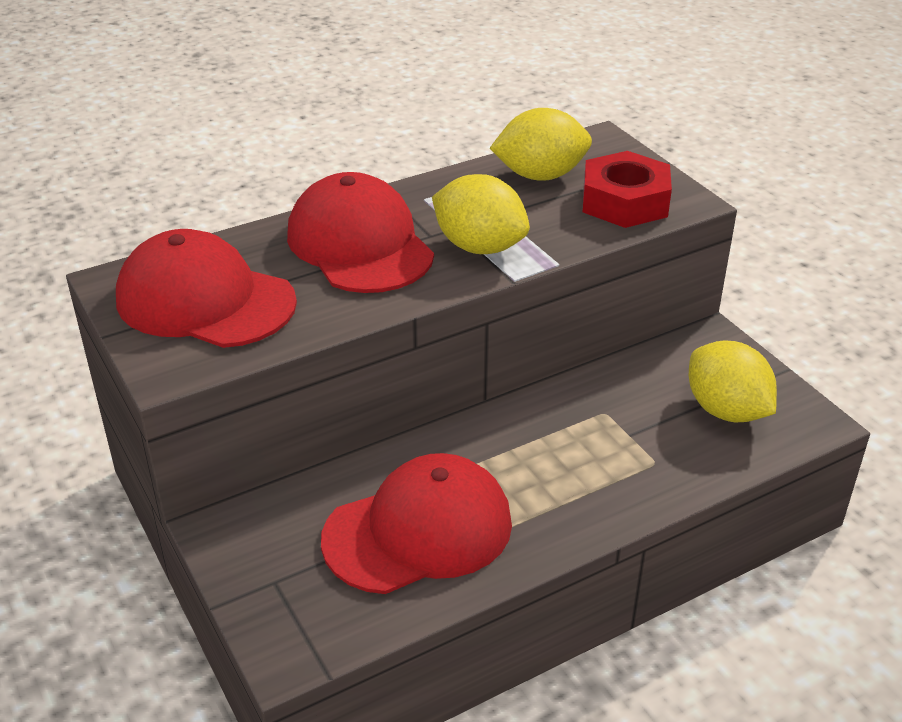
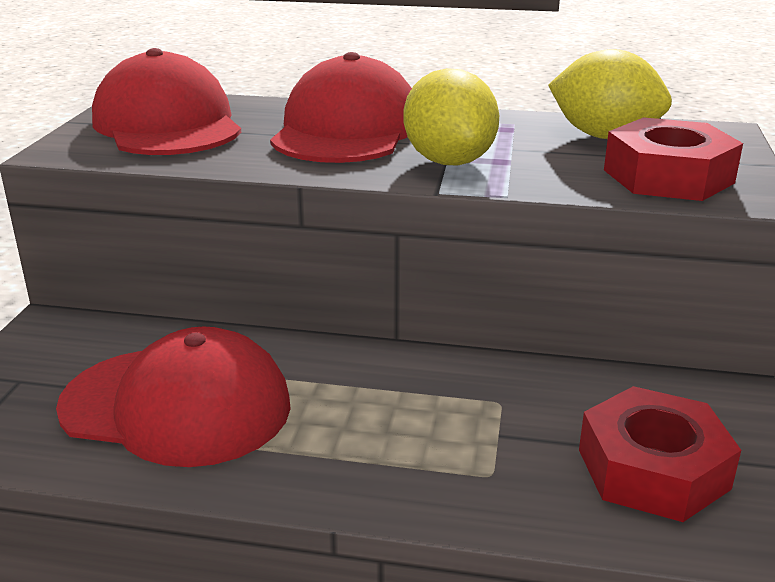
camera: 40 degrees right, 10 degrees down
yellow lemon [689,341,777,423] -> red nut [579,386,741,522]

